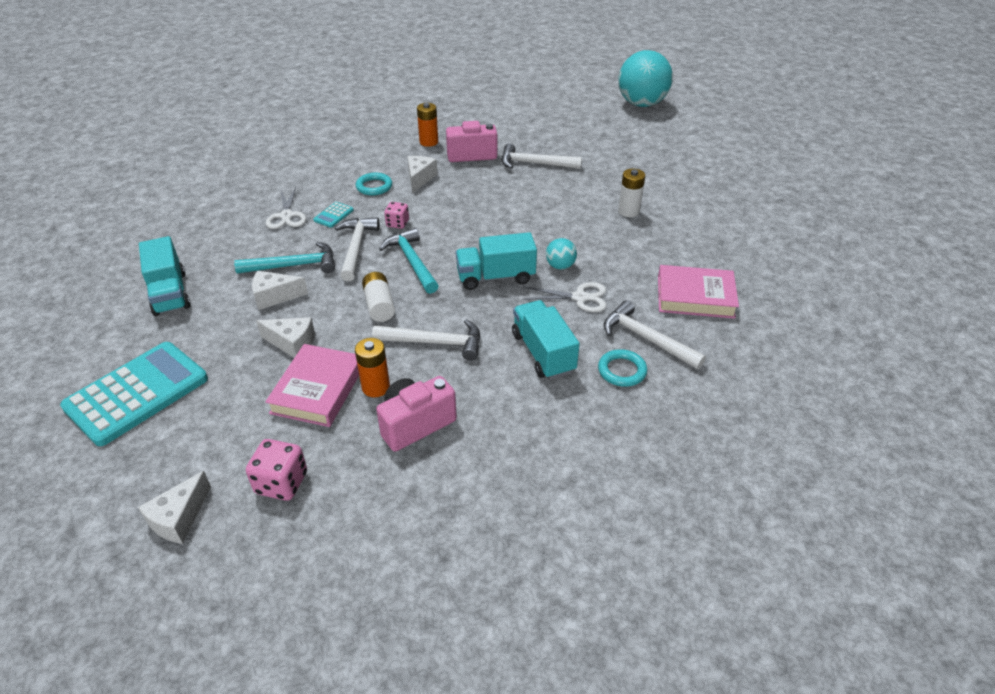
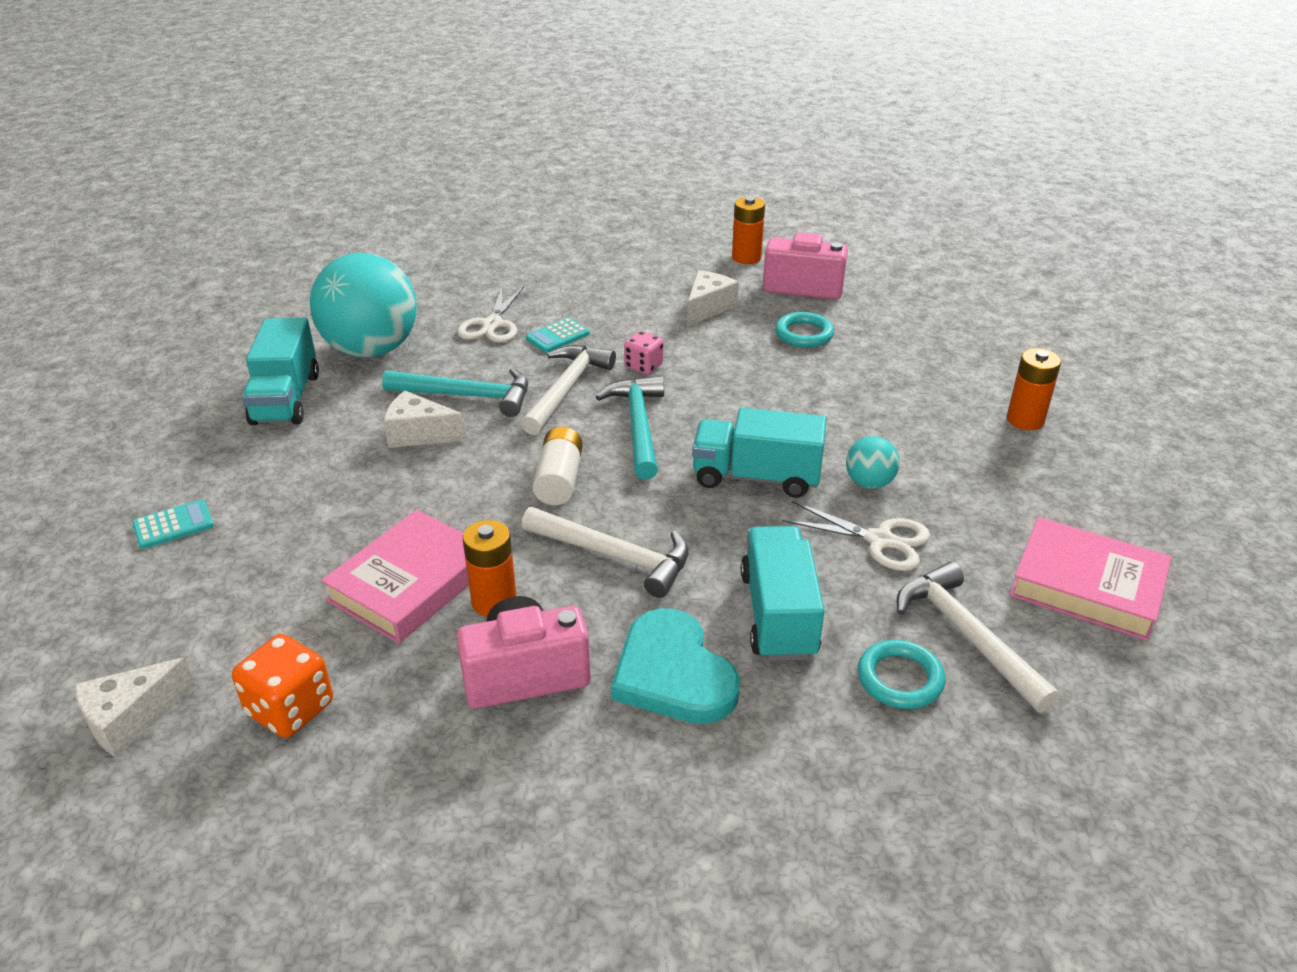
camera: 20 degrees right, 5 degrees down
turquoise calculator [60,342,208,446] -> turquoise calculator [132,499,214,549], size x0.40
pink dice [246,439,307,501] -> orange dice [232,634,333,738]
white cheese [256,317,315,358] -> none
turquoise ring [356,173,392,195] -> turquoise ring moved to [775,312,834,348]
white hammer [502,144,582,169] -> none
turquoise ball [618,50,673,107] -> turquoise ball moved to [310,253,417,358]
white battery [618,169,645,217] -> orange battery [1007,348,1061,430]
none -> turquoise heart [611,608,740,724]

